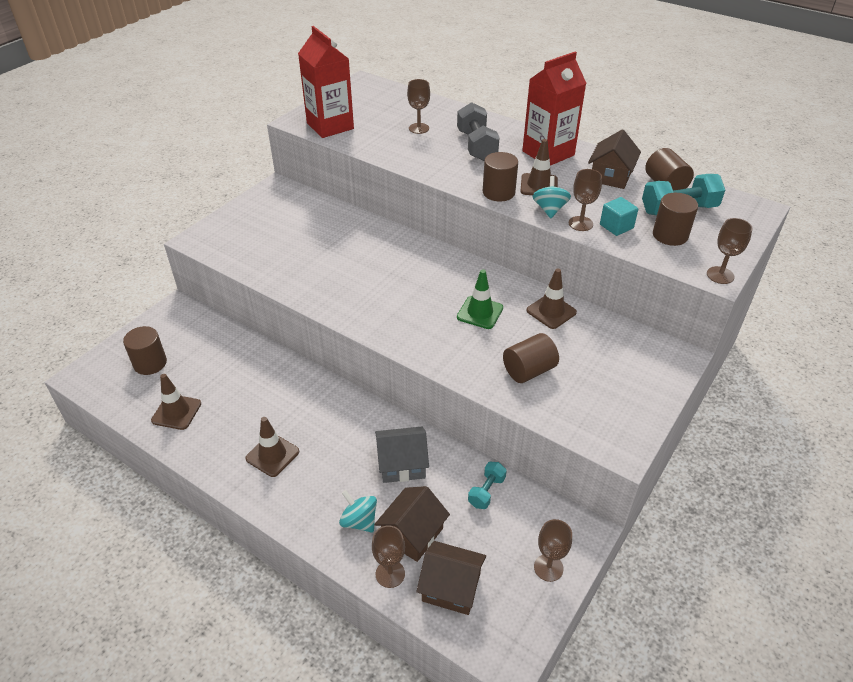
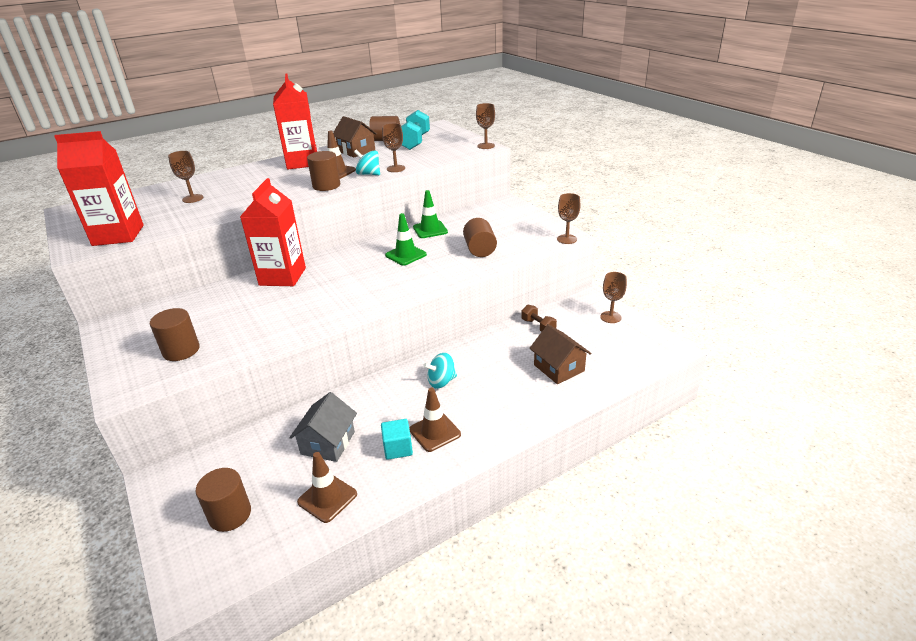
camera: 65 degrees left, 10 degrees down
turquoise spinning top [339,490,377,533] -> turquoise spinning top moved to [423,353,457,389]
brown goblet [372,525,405,588] -> brown goblet moved to [557,193,580,244]
grey house [375,427,429,483] -> grey house moved to [289,392,357,462]
brown house [417,541,486,615] -> none
grey dumbbell [457,102,500,161] -> none
turquoise dumbbell [468,462,507,509] -> brown dumbbell [521,305,557,332]
brown traffic cone [526,268,577,329] -> green traffic cone [413,190,448,238]
turquoise cube [600,197,638,236] -> turquoise cube moved to [381,419,413,460]
brown cylinder [653,193,698,246] -> brown cylinder moved to [150,308,200,361]
none -> red carton [240,178,306,286]

